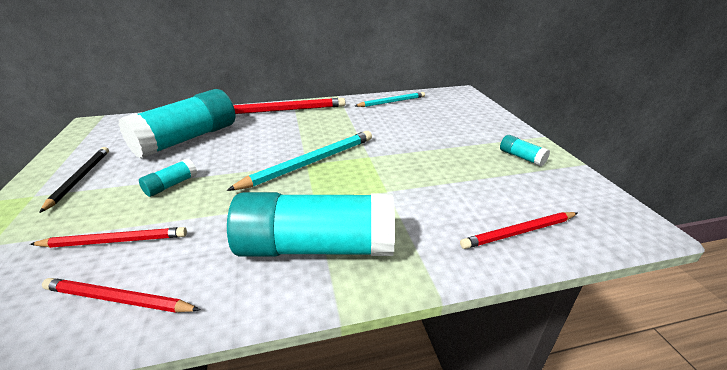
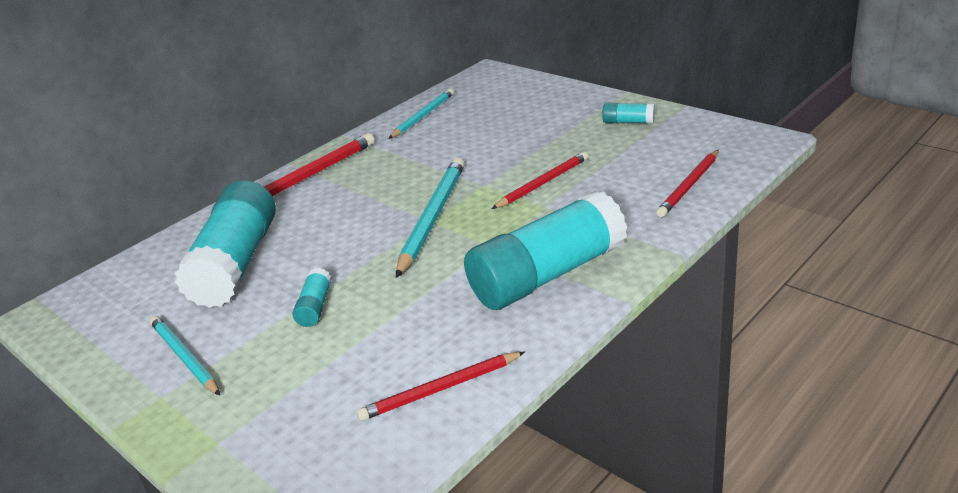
camera: 30 degrees left, 0 degrees up
red pencil [30,227,187,248] -> red pencil moved to [492,152,588,209]
black pencil [39,147,109,213] -> turquoise pencil [150,316,220,395]

